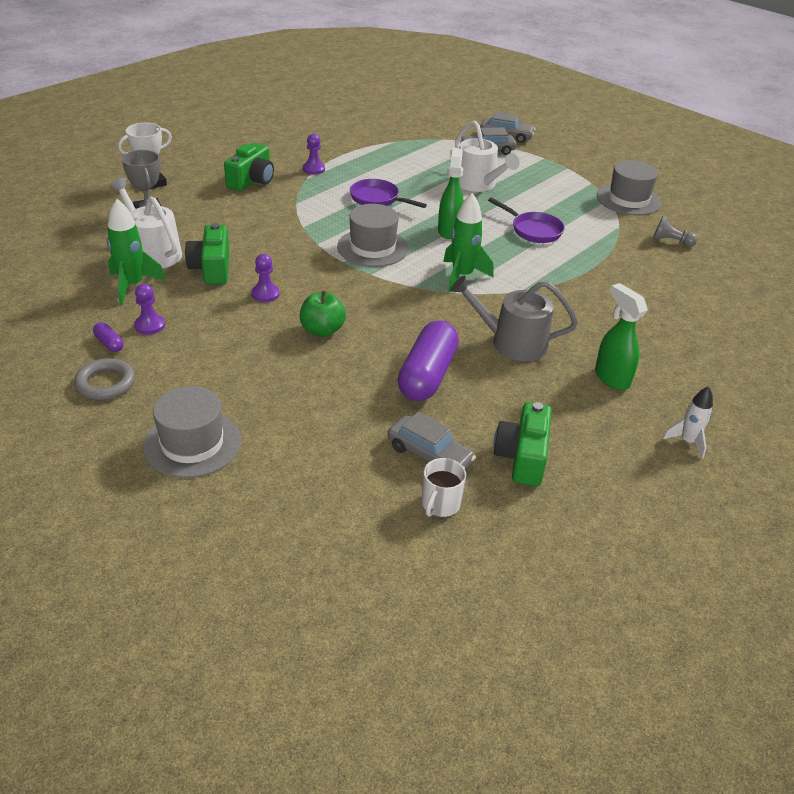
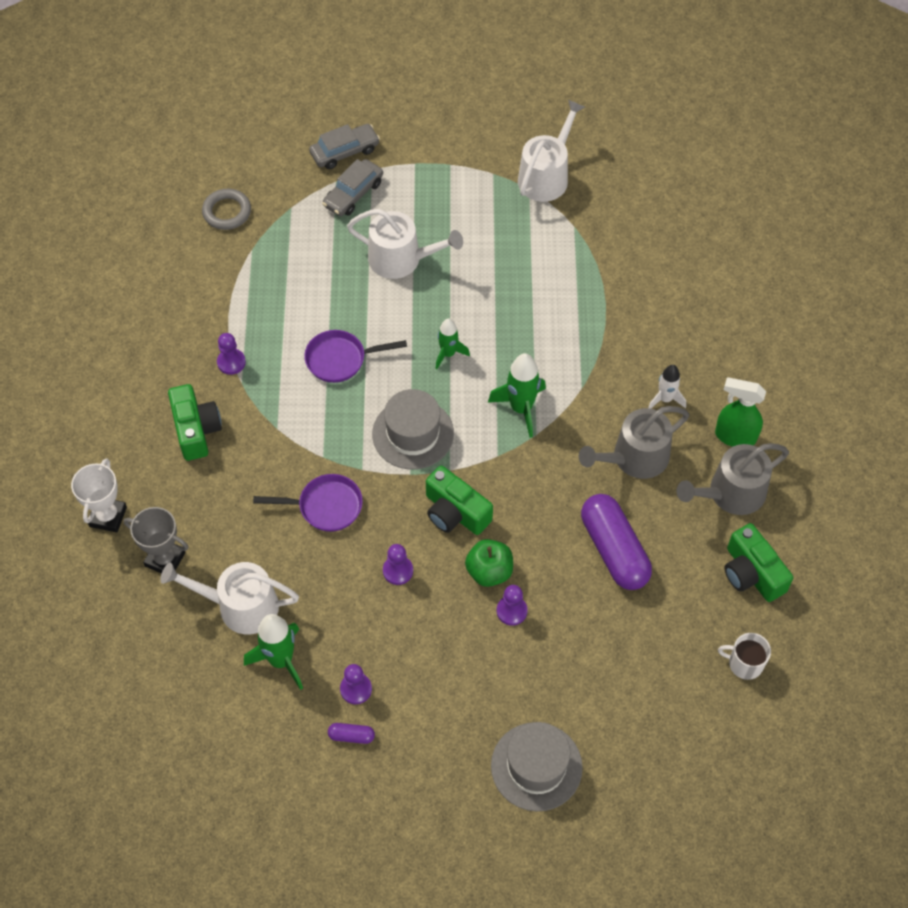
camera: 40 degrees left, 20 degrees up
grey ring [74,358,135,400] -> grey ring moved to [202,189,251,230]
green camera [185,223,229,285] -> green camera moved to [426,466,493,535]
grey car [387,412,476,470] -> none
white mug [422,458,466,517] -> white mug turned 120 degrees clockwise [718,633,771,680]
green spray bottle [438,148,464,239] -> green rocket [435,319,470,369]
purple pan [488,197,565,243] -> purple pan moved to [253,474,363,532]
grey hat [597,160,661,216] -> white watering can [518,100,585,202]
grey pawn [653,216,698,247] -> none
white rocket [663,386,713,459] -> white rocket moved to [648,365,686,409]
none -> purple pawn [497,585,528,626]
none -> grey watering can [677,443,789,515]

